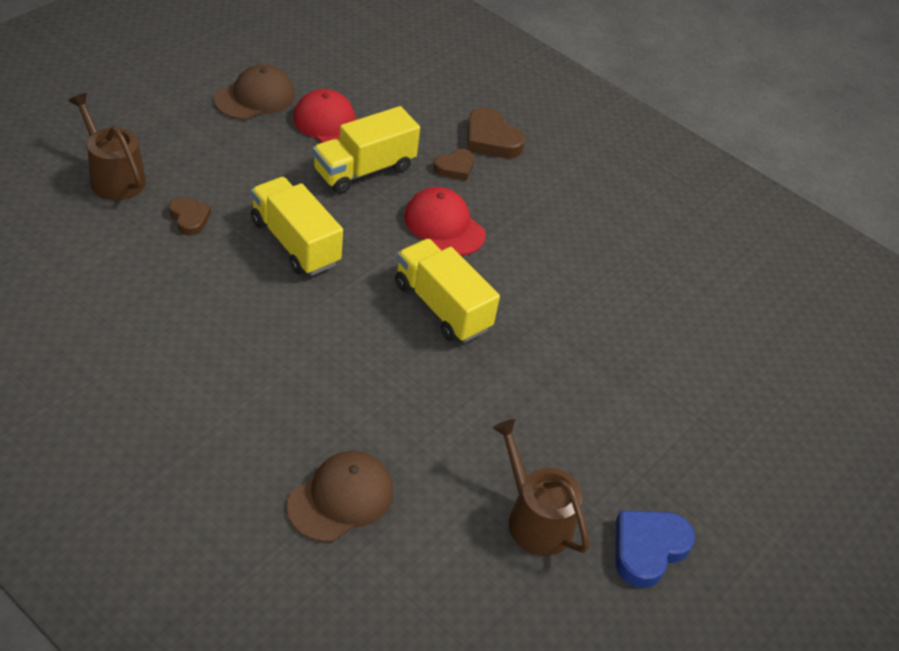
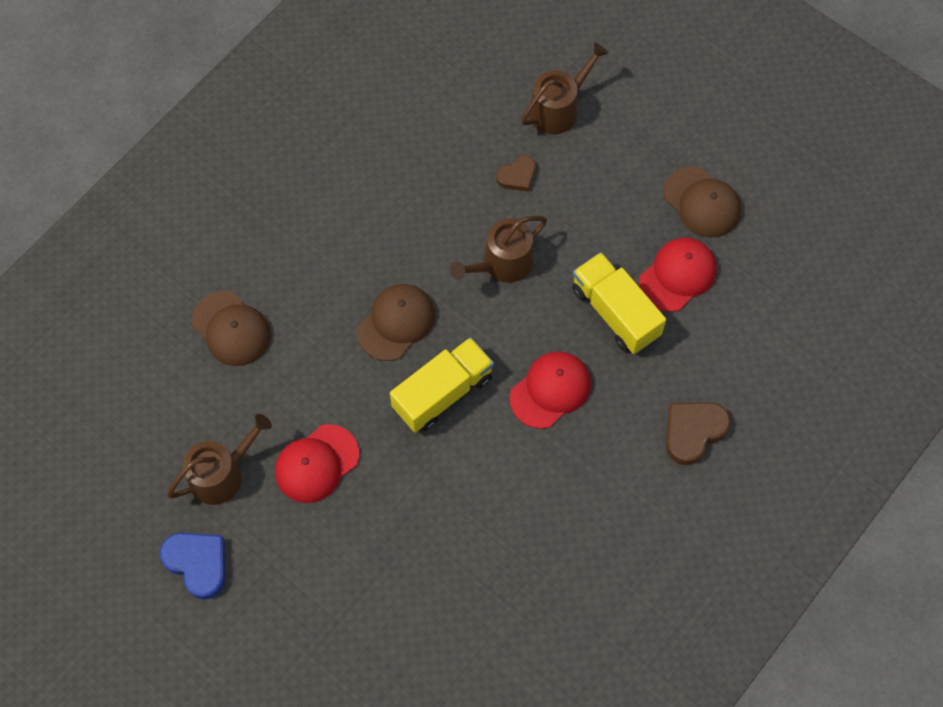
camera: 95 degrees right, 20 degrees up
yellow truck [251,177,343,276] -> brown watering can [450,215,547,283]
brown heart [433,149,474,180] -> none
none -> red cap [275,424,359,503]
none -> brown cap [357,284,435,361]

